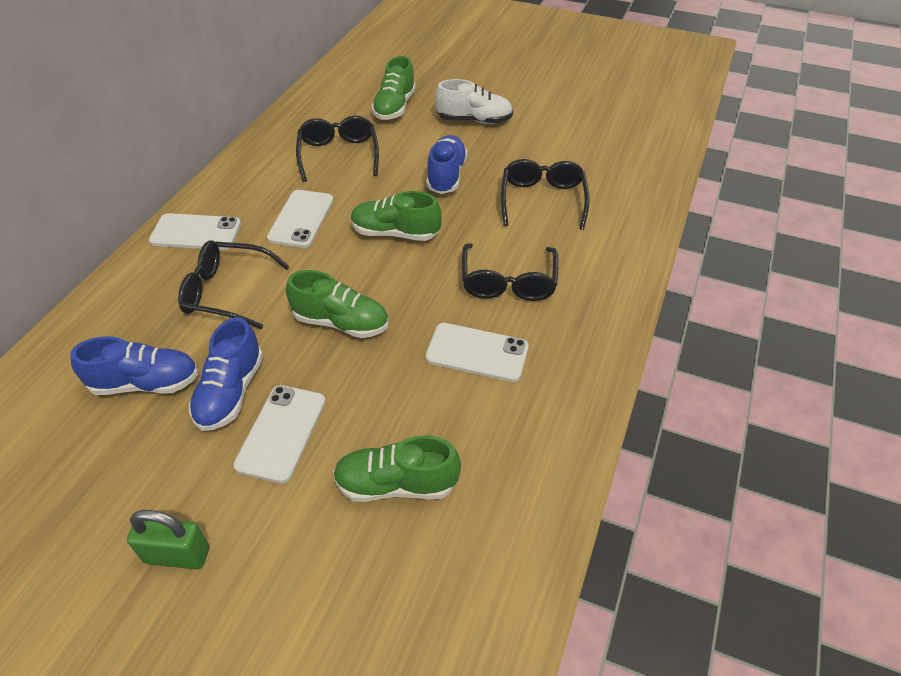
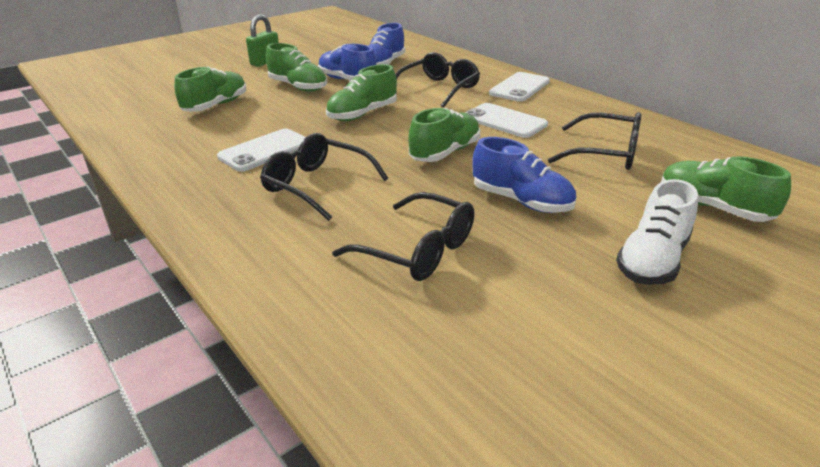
camera: 120 degrees right, 15 degrees down
white phone [233,385,326,483] -> green shoe [266,43,327,92]

